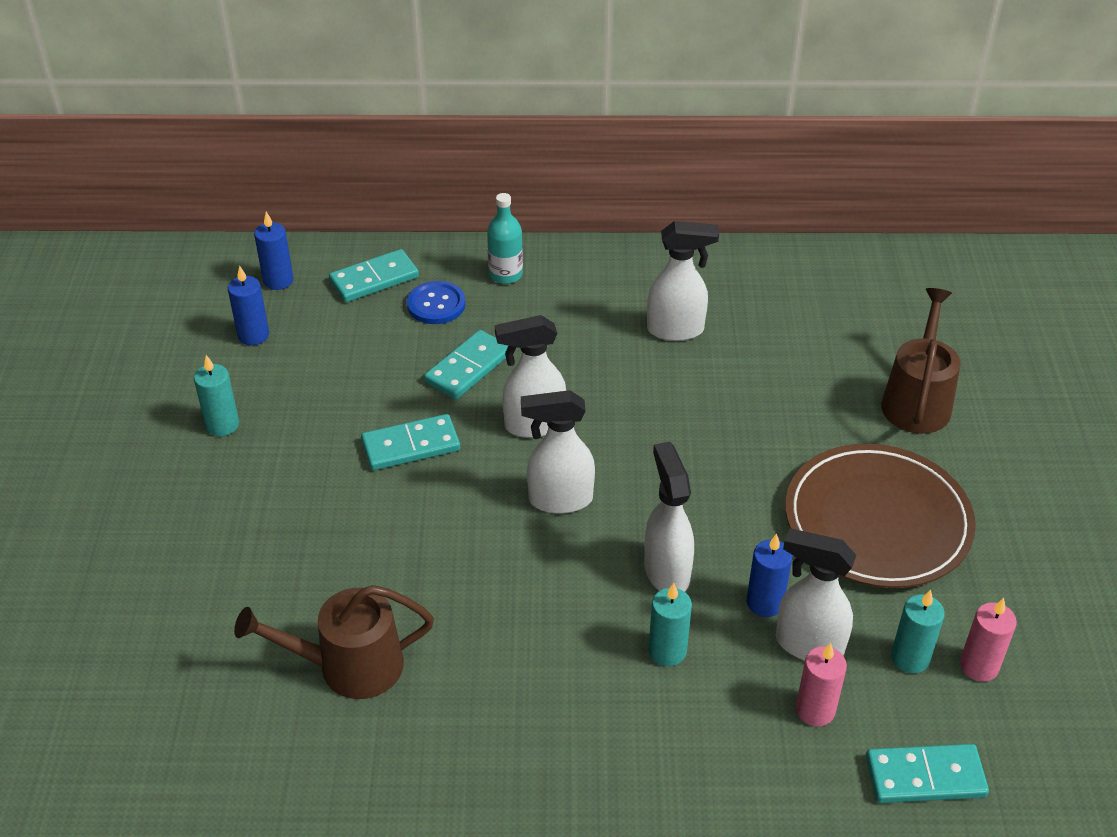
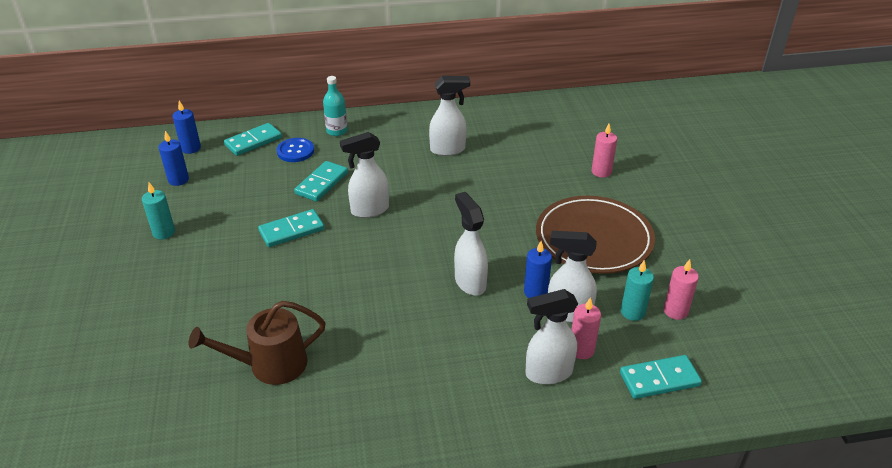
camera: 10 degrees left, 5 degrees down
white spray bottle [521,390,595,514] -> white spray bottle moved to [525,289,578,384]
turquoise candle [648,583,692,666] -> none
brown watering can [881,288,961,434] -> pink candle [592,124,617,178]

